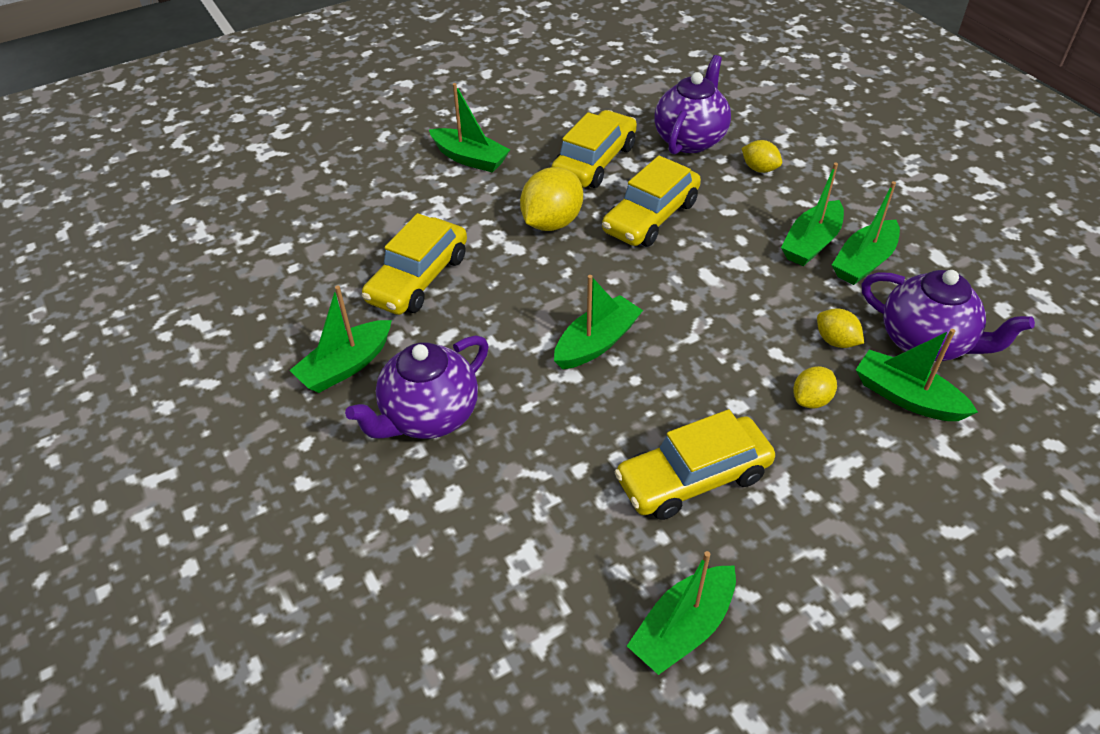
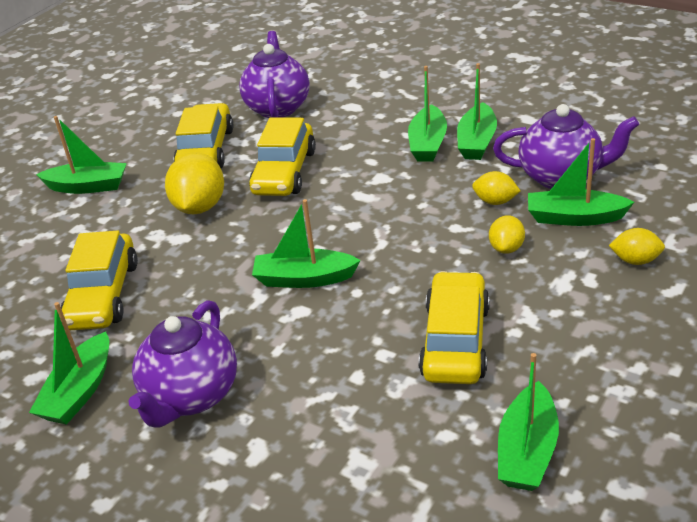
camera: 25 degrees left, 10 degrees down
green boat [554,275,643,369] -> green boat turned 105 degrees counterclockwise [252,199,361,288]
yellow car [615,409,775,520] -> yellow car turned 150 degrees clockwise [419,271,490,384]
yellow lemon [742,140,782,173] -> yellow lemon moved to [609,228,665,265]

